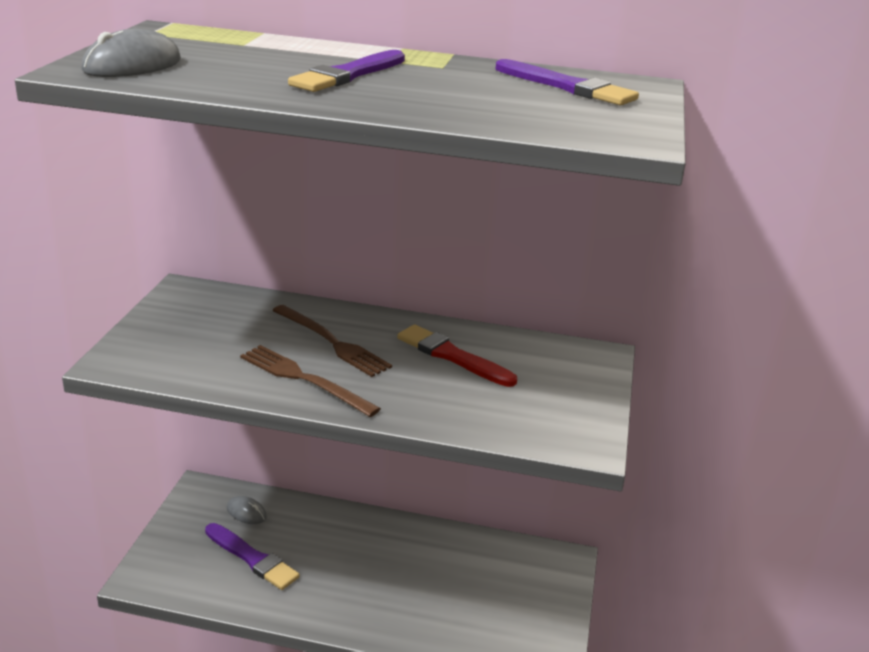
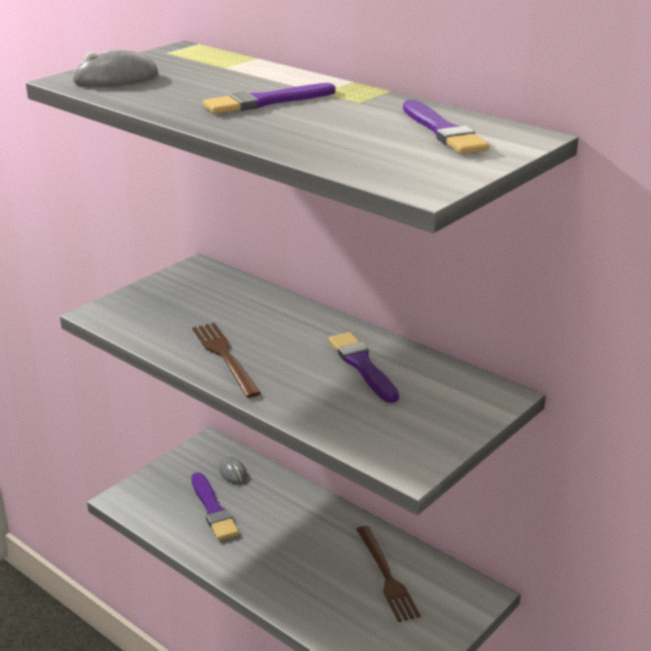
camera: 30 degrees right, 0 degrees up
brown fork [272,305,392,377] -> brown fork moved to [356,526,421,622]
red brush [397,325,517,387] -> purple brush [329,332,399,403]

